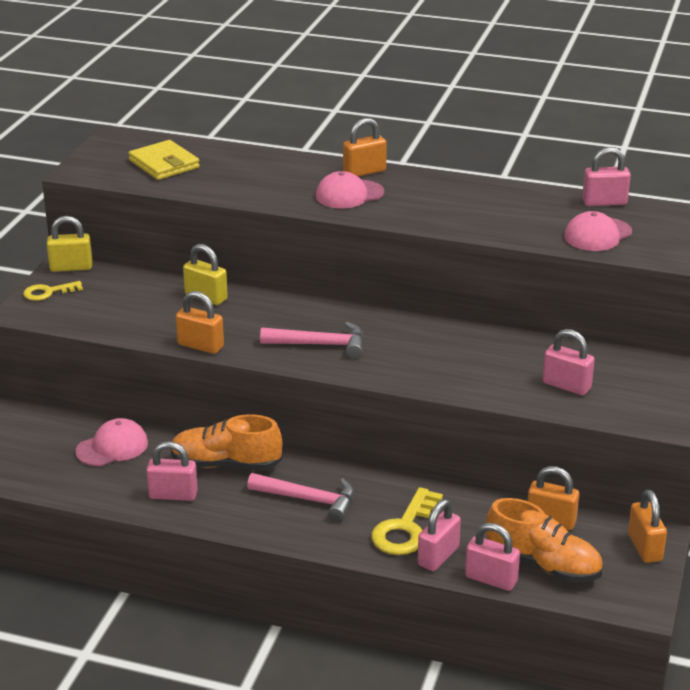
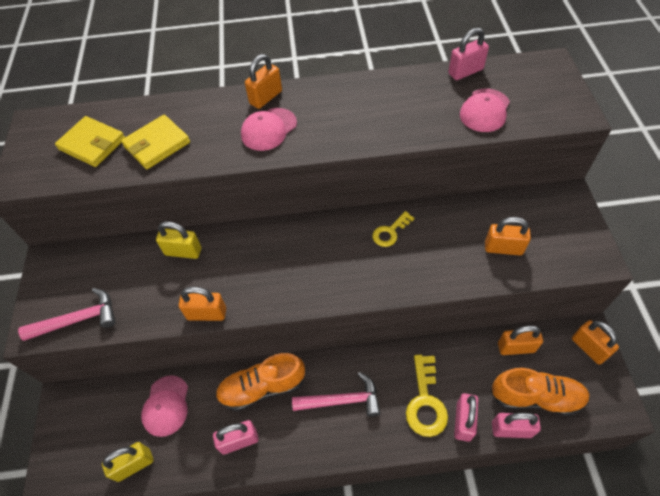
camera: 20 degrees left, 25 degrees up
yellow key [23,281,83,301] -> yellow key moved to [372,211,414,247]
yellow padlock [47,216,92,272] -> yellow padlock moved to [102,442,154,482]
pink cap [75,418,148,466] -> pink cap turned 150 degrees clockwise [141,375,188,437]
pink hammer [260,322,364,359] -> pink hammer moved to [18,288,116,341]
pink padlock [542,329,595,395] -> orange padlock [485,217,531,255]
none -> yellow wallet [121,115,190,169]

